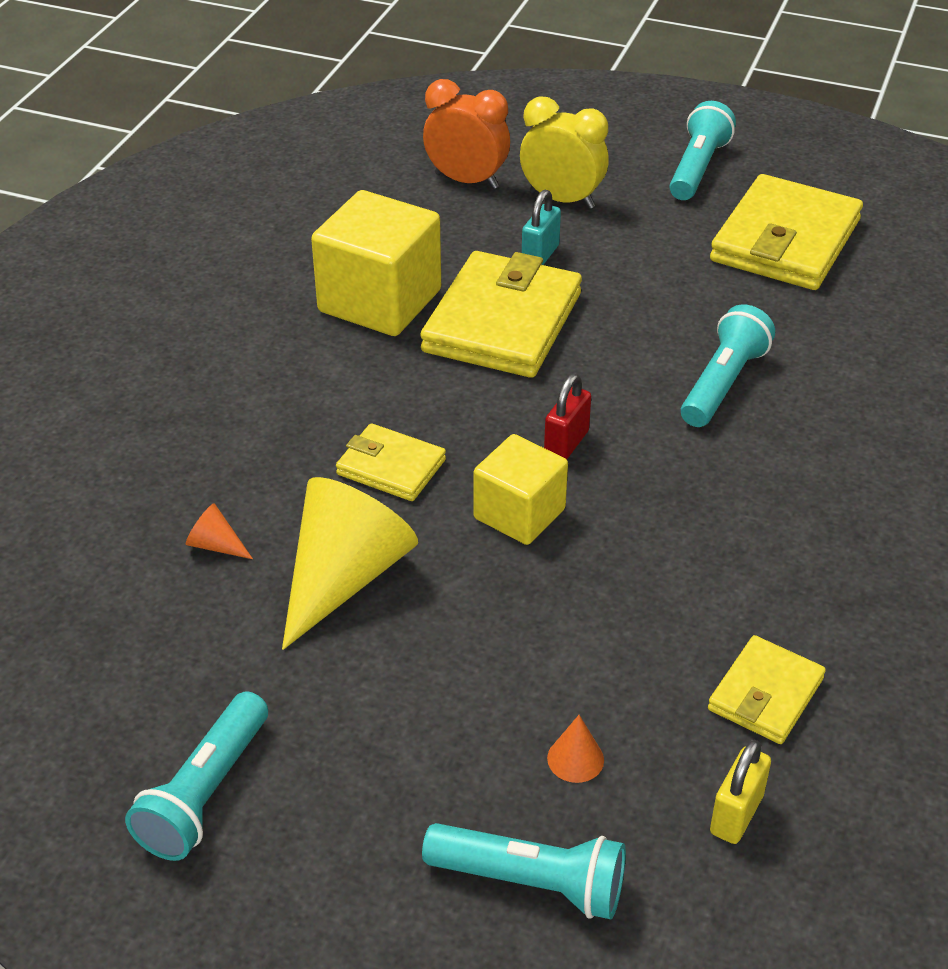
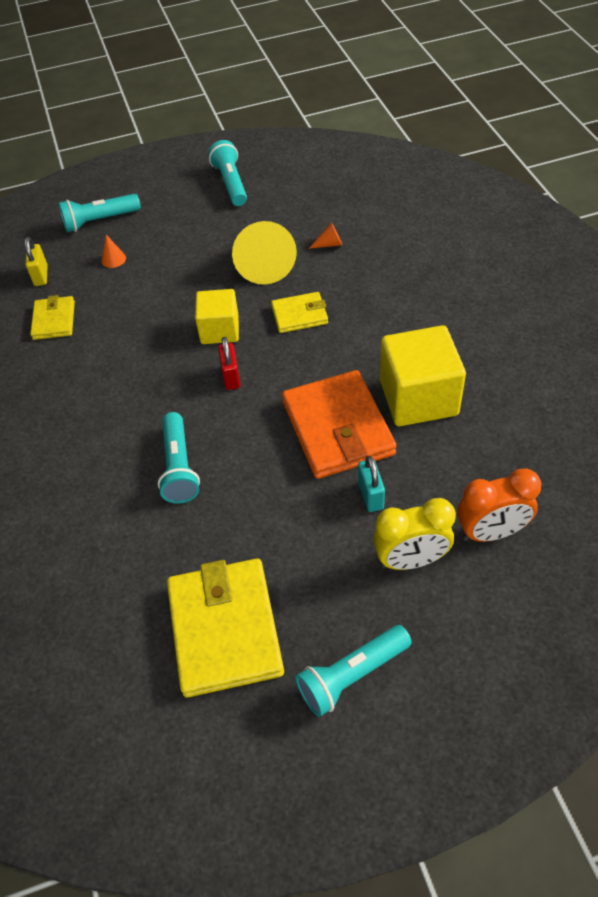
camera: 145 degrees right, 10 degrees up
yellow wallet [420,251,582,378] -> orange wallet [282,370,397,479]
turquoise flashlight [669,101,736,200] -> turquoise flashlight turned 75 degrees clockwise [295,625,412,717]

